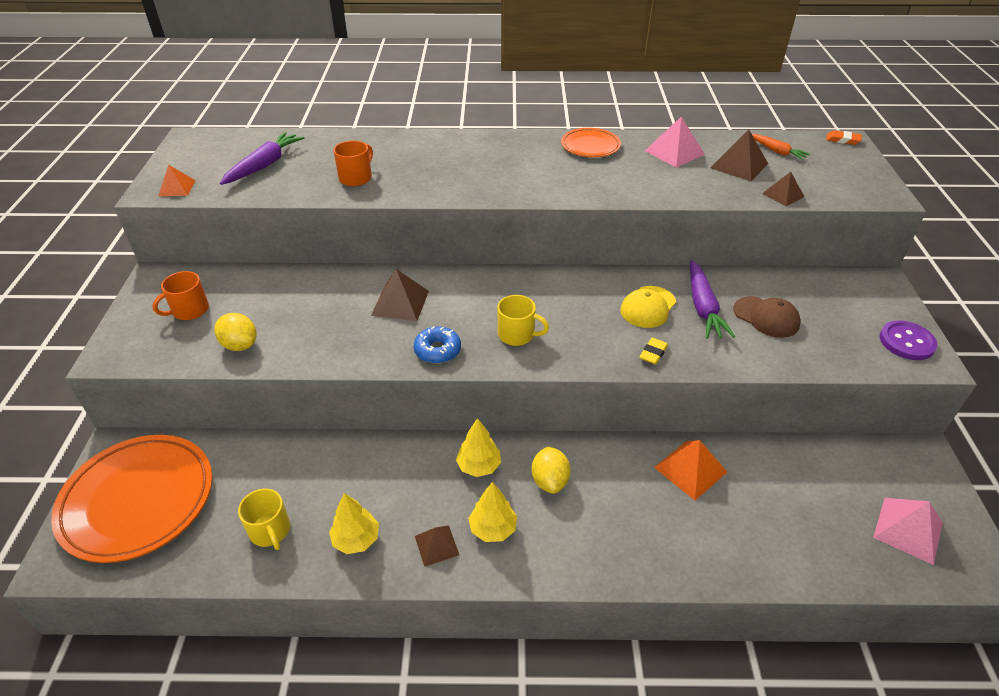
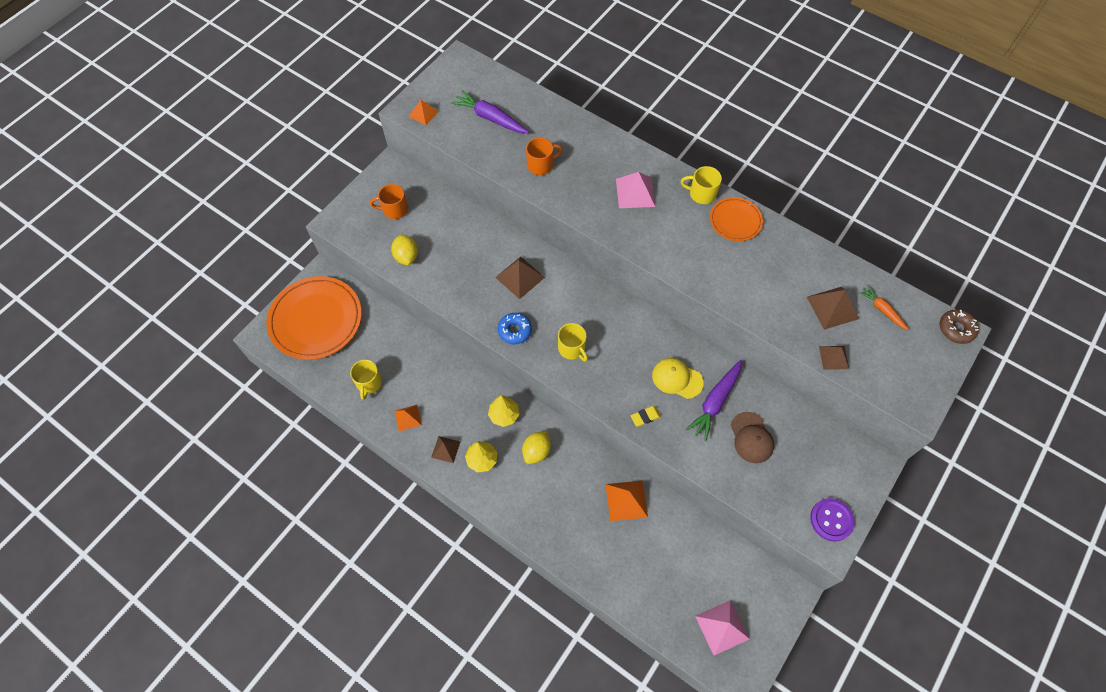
camera: 35 degrees right, 20 degrees up
purple carrot [220,132,305,185] -> purple carrot turned 120 degrees counterclockwise [451,90,529,133]
yellow tree [329,493,379,554] -> orange pyramid [395,405,422,431]
yellow cap [620,286,676,328] -> yellow cap turned 45 degrees clockwise [652,358,704,399]
pink pyramid [645,116,705,168] -> pink pyramid moved to [616,172,655,208]
orange carrot [752,134,810,160] -> orange carrot turned 150 degrees clockwise [858,285,909,331]
orange eraser [826,130,862,145] -> brown donut [939,309,979,344]
none -> yellow mug [681,166,722,204]

